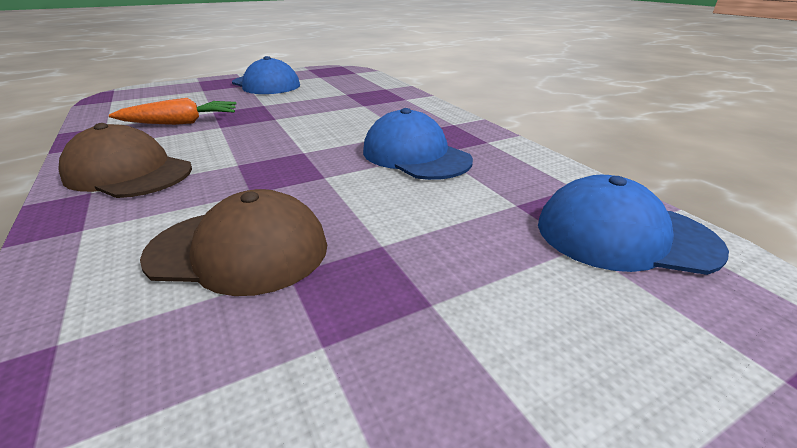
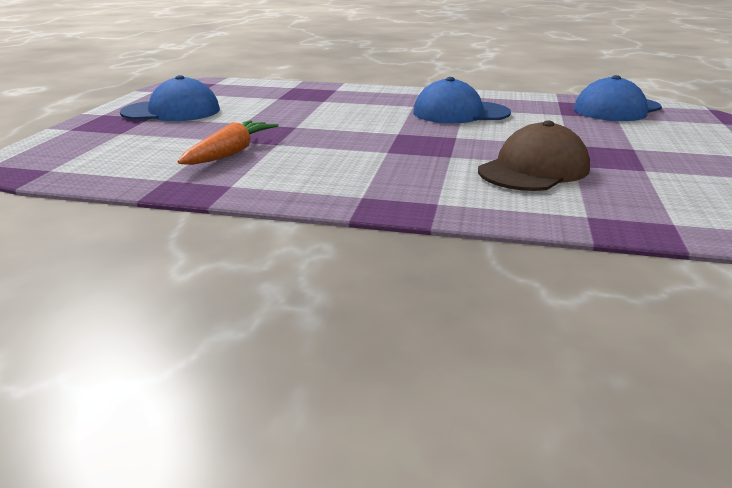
camera: 50 degrees left, 5 degrees down
brown cap [58,123,192,198] -> none

